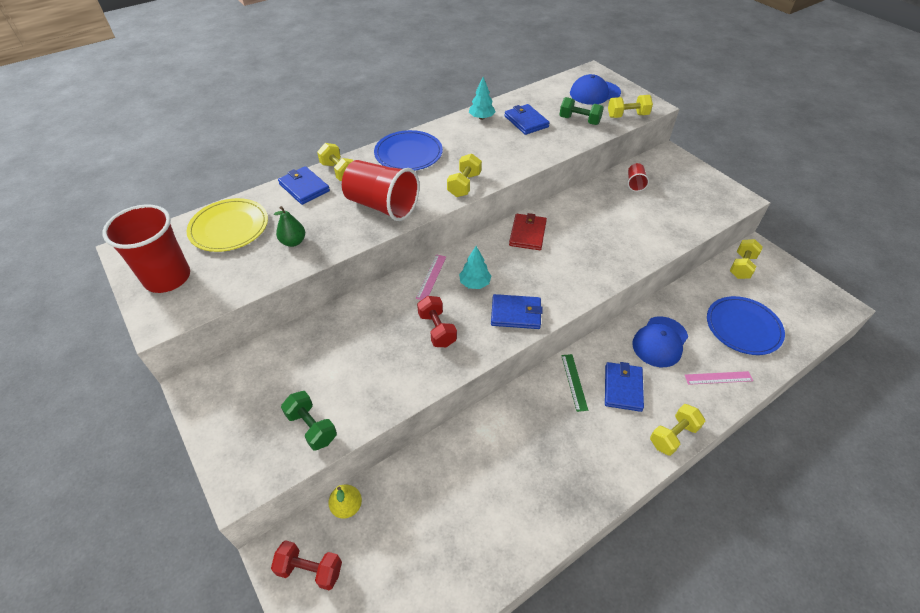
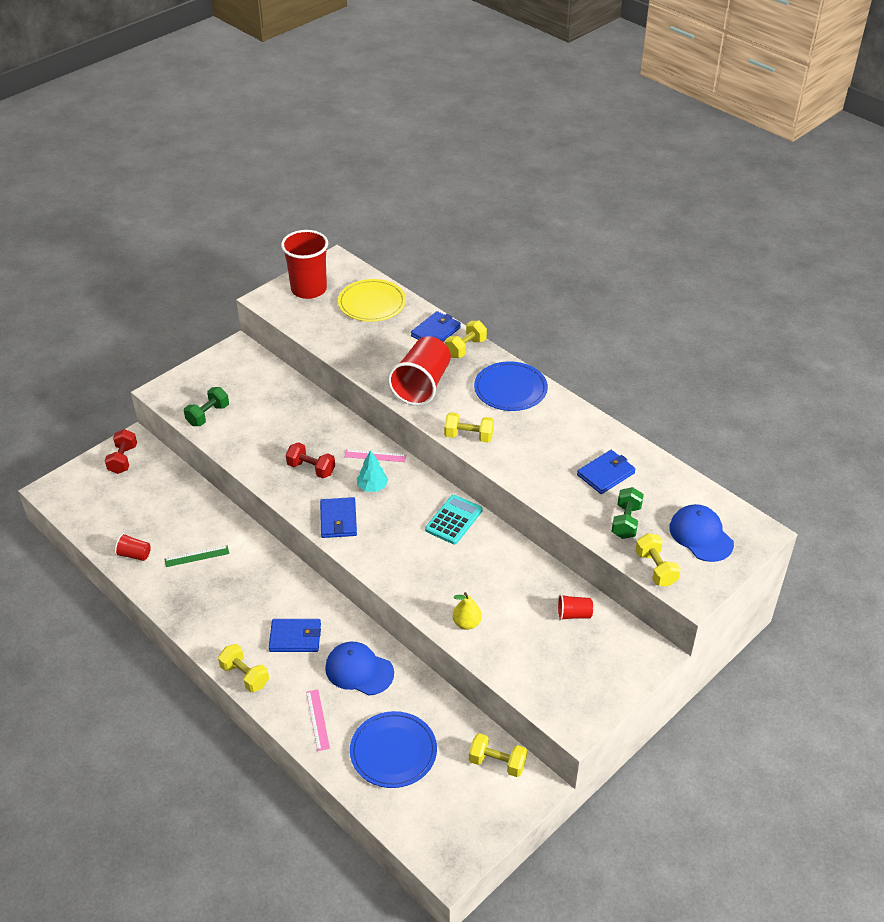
camera: 80 degrees right, 5 degrees down
green pear [274,206,305,247] -> none
yellow pear [328,485,362,518] -> yellow pear moved to [453,592,482,630]
red dumbbell [417,296,457,347] -> red dumbbell turned 60 degrees clockwise [286,442,335,478]
turquoise tree [469,77,496,120] -> none
red wallet [509,213,547,250] -> turquoise calculator [425,495,483,544]
green ruler [561,354,588,412] -> green ruler moved to [165,546,229,567]
none -> red cup [115,533,151,561]

